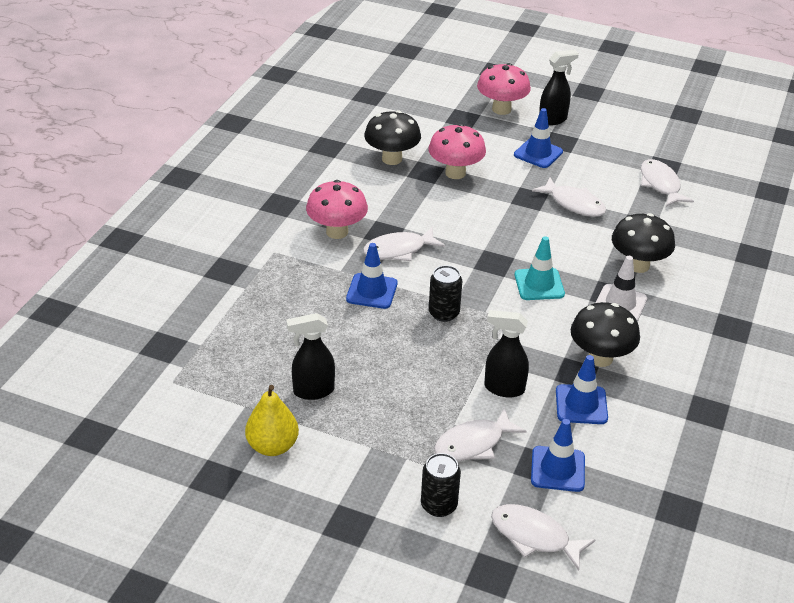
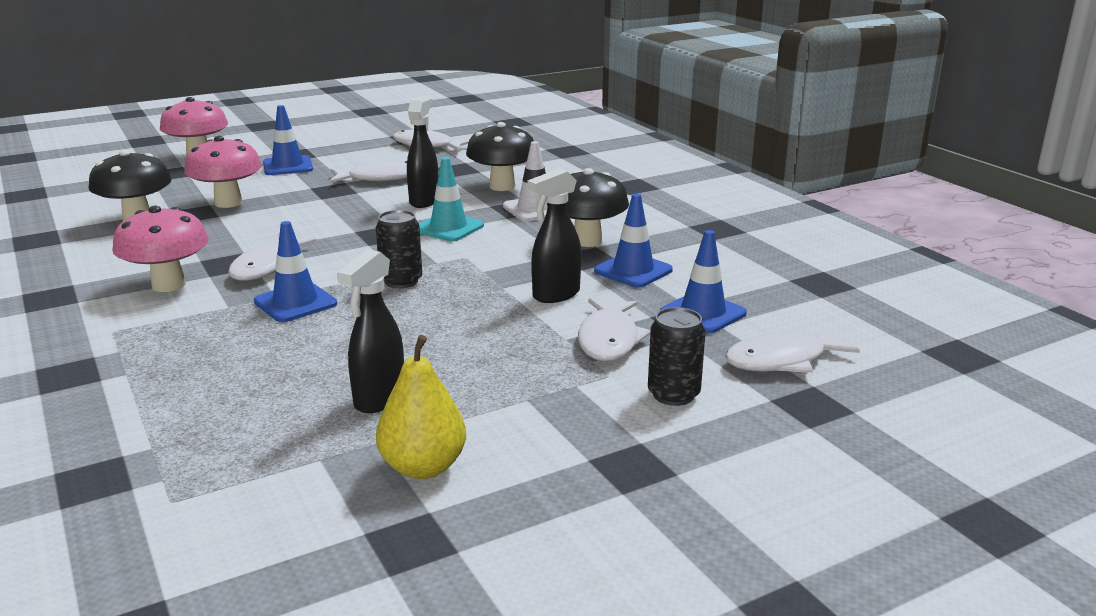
camera: 50 degrees left, 15 degrees down
black spray bottle [539,49,579,126] -> black spray bottle moved to [407,96,439,208]

